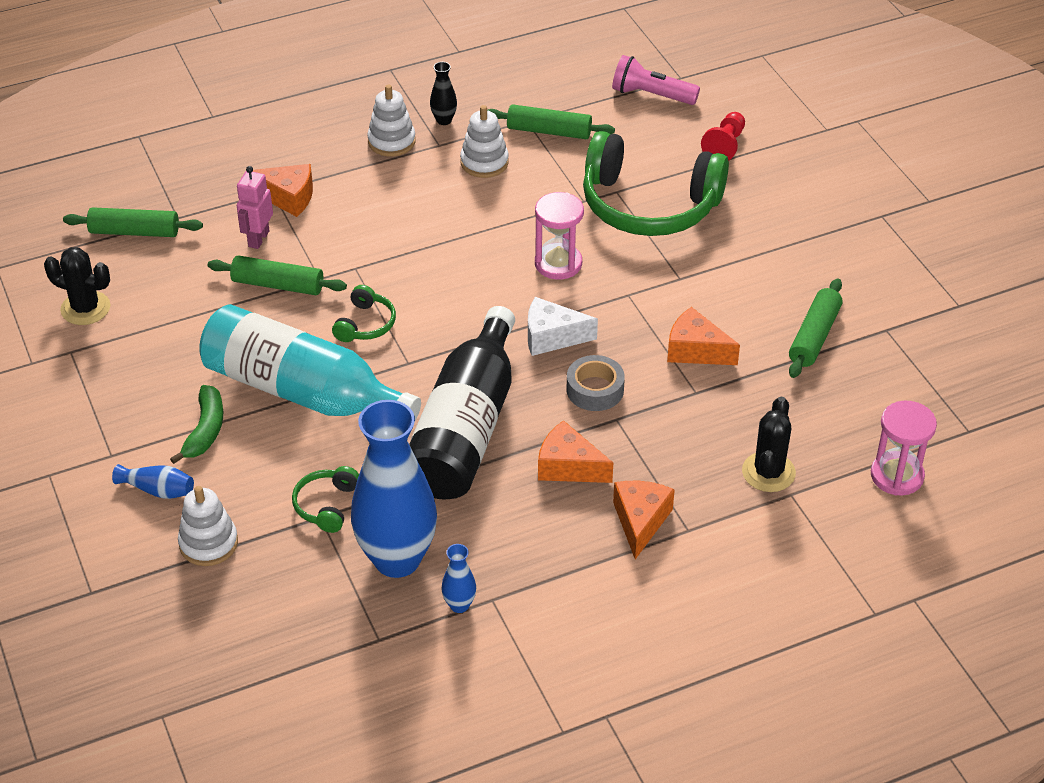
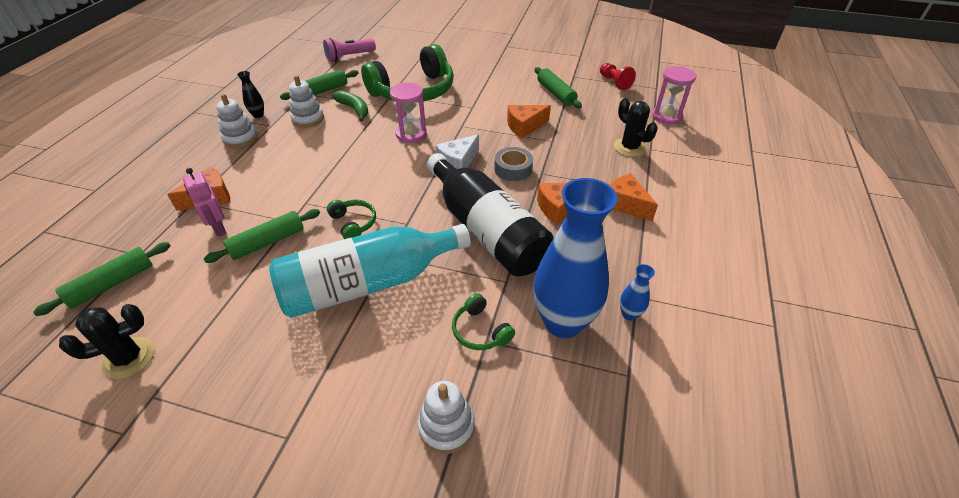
camera: 50 degrees left, 0 degrees up
blue vase [112,464,194,499] -> none
green banana [170,385,223,464] -> green banana moved to [332,91,369,122]
red pawn [701,112,745,161] -> red pawn moved to [600,63,636,90]

